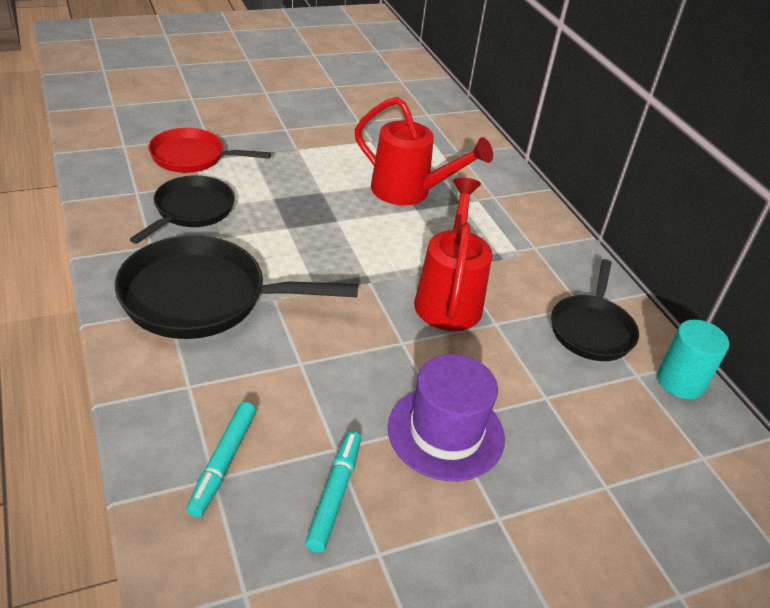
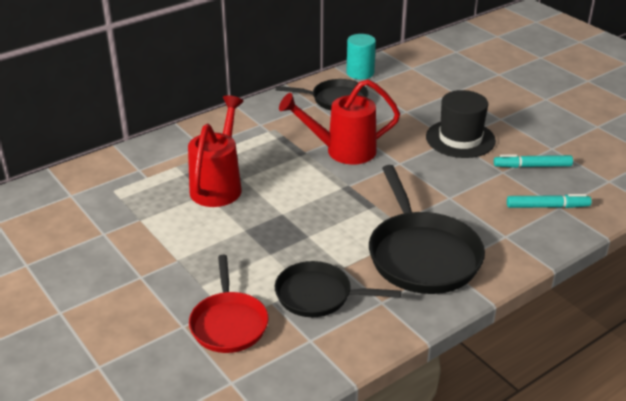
camera: 100 degrees left, 5 degrees down
purple hat [388,354,505,481] -> black hat [426,90,496,158]

